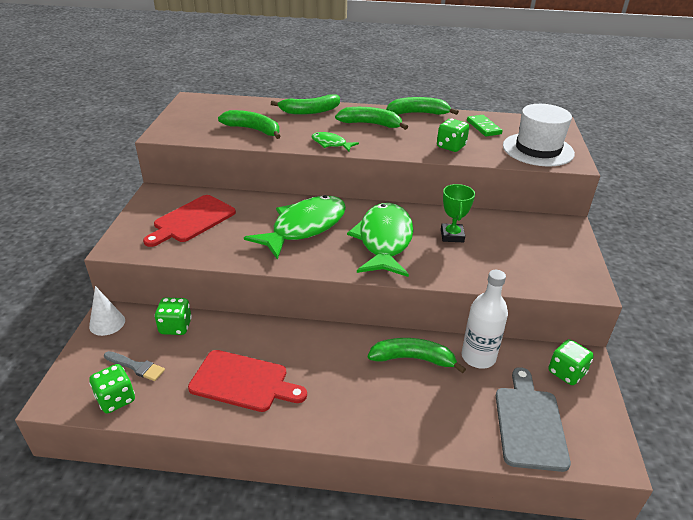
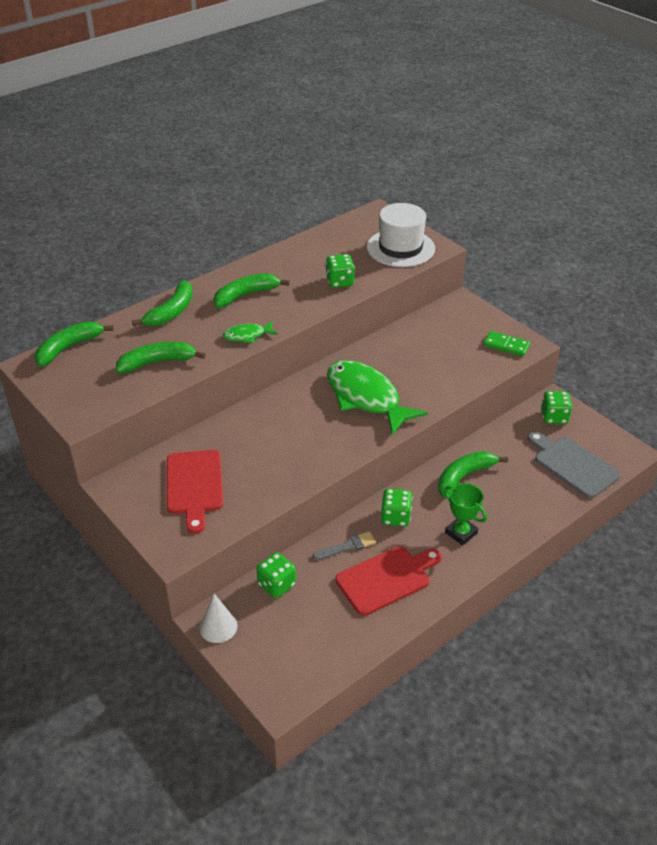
camera: 45 degrees left, 5 degrees up
green dice [89,364,135,413] -> green dice moved to [381,488,413,526]
grey brush [104,351,165,381] -> grey brush moved to [313,531,376,560]
green fish [244,195,346,260] -> none
green banana [386,97,459,115] -> green banana moved to [35,321,114,367]
green trophy [441,184,475,242] -> green trophy moved to [444,483,487,545]
white bottle [462,270,508,368] -> none
green domino [467,115,503,136] -> green domino moved to [484,331,530,356]

